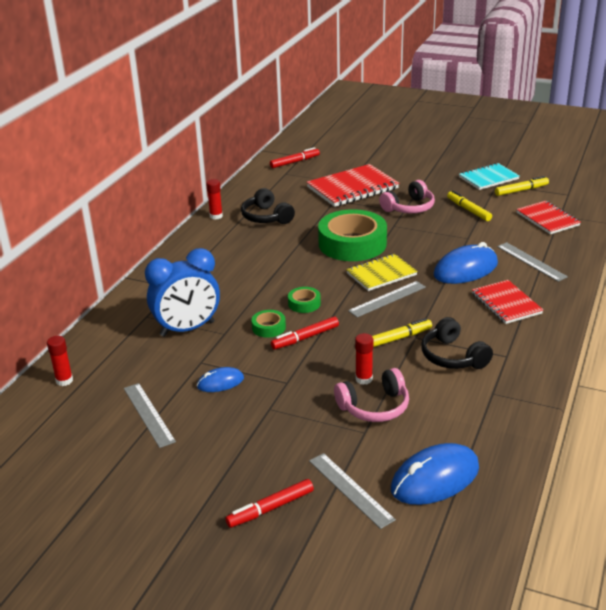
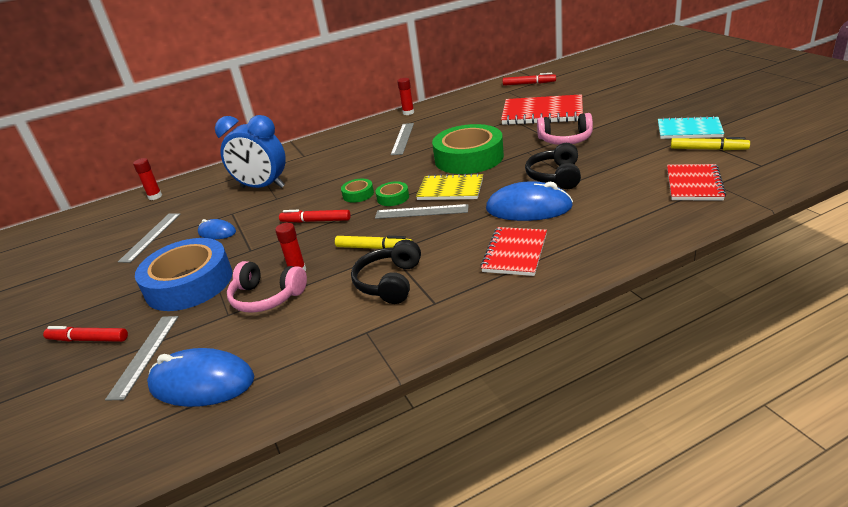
camera: 45 degrees right, 0 degrees up
black headphones [241,188,295,224] -> black headphones moved to [525,143,581,189]
green tape [251,310,286,338] -> green tape moved to [376,181,409,206]
yellow marker [447,190,492,221] -> none
grey ruler [497,242,568,282] -> grey ruler moved to [391,123,414,155]
none -> blue tape [135,238,233,311]

